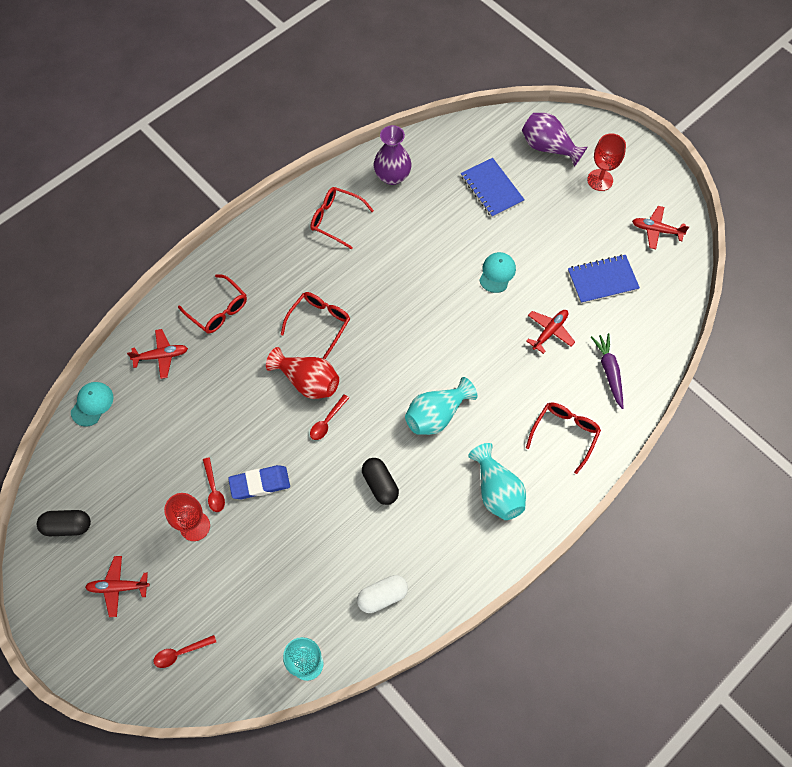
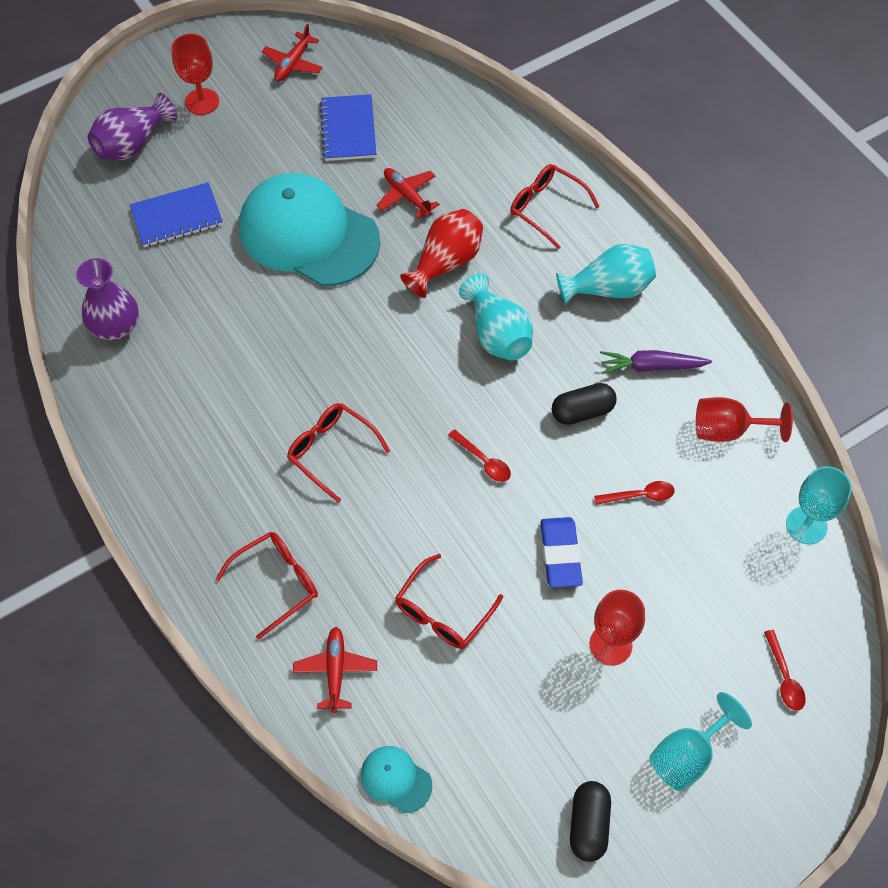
camera: 80 degrees left, 5 degrees down
red plane [85,556,150,617] -> turquoise goblet [649,692,752,791]
red spoon [203,457,225,512] -> red spoon moved to [594,481,675,505]
red vase [266,347,339,399] -> red vase moved to [400,209,483,298]
red glasses [311,187,374,249] -> red glasses moved to [395,554,503,649]
white capsule [357,575,408,613] -> red goblet [696,397,793,442]
turquoise cap [479,252,516,293] -> turquoise cap [239,173,381,286], size x2.44
purple carrot [591,333,624,409] -> purple carrot moved to [600,350,712,374]

